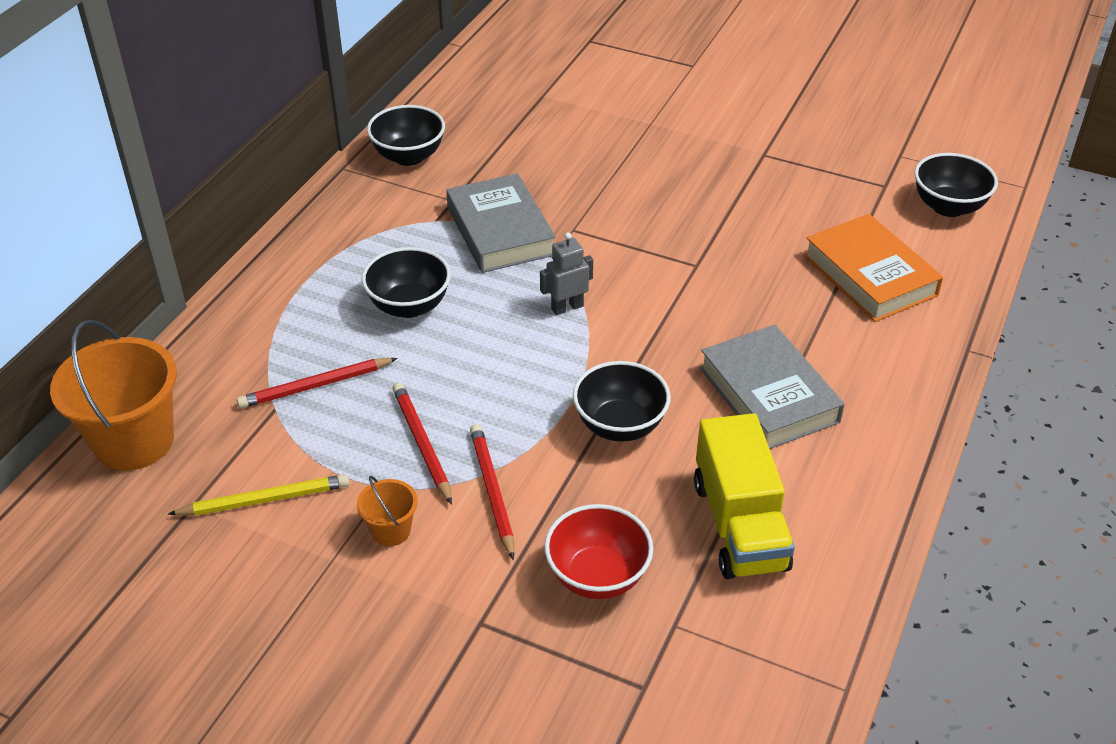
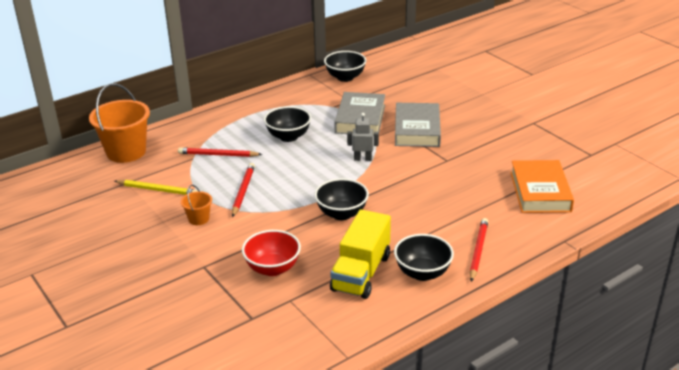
camera: 30 degrees right, 10 degrees down
red pencil [470,424,514,560] -> red pencil moved to [470,218,488,282]
grey book [700,325,845,449] -> grey book moved to [395,103,441,147]
black bowl [914,153,998,217] -> black bowl moved to [394,234,454,281]

